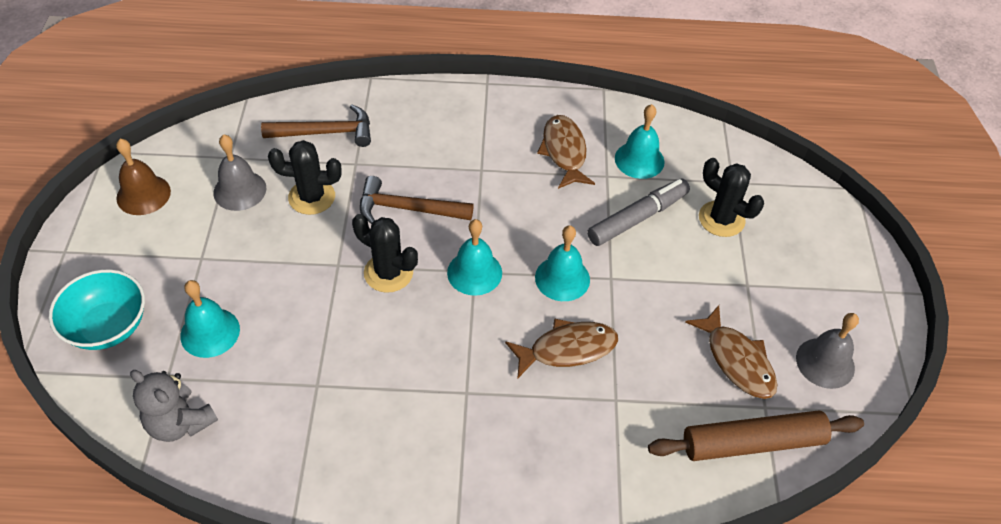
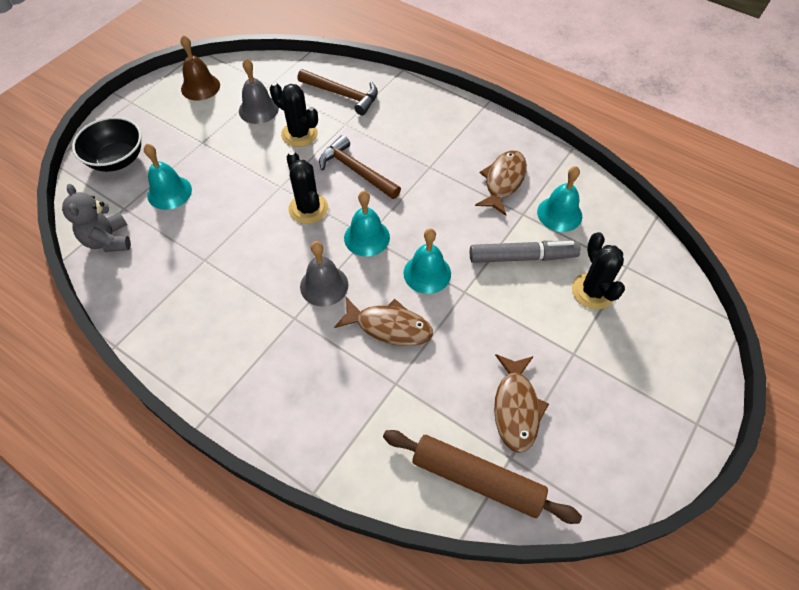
camera: 35 degrees right, 5 degrees up
turquoise bowl [49,269,145,350] -> black bowl [72,117,142,172]
grey bell [796,313,859,389] -> grey bell moved to [300,241,348,307]

